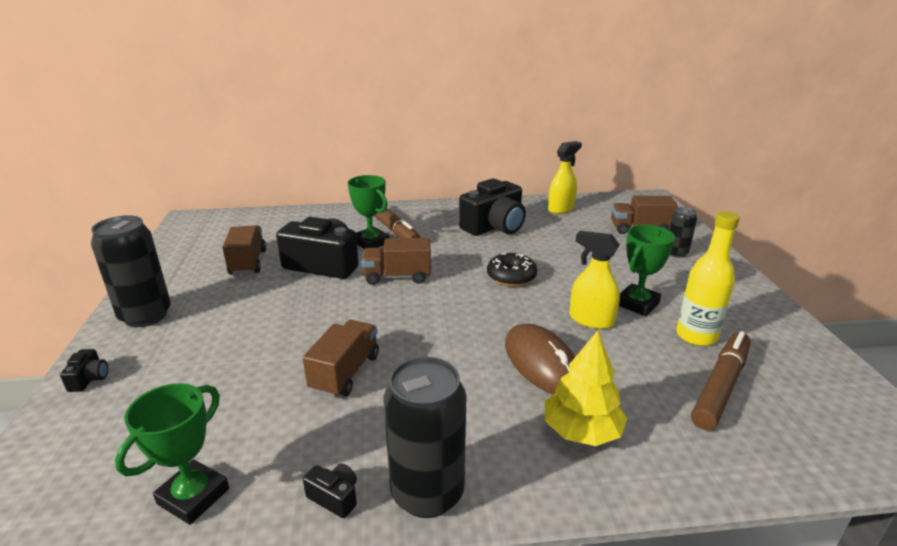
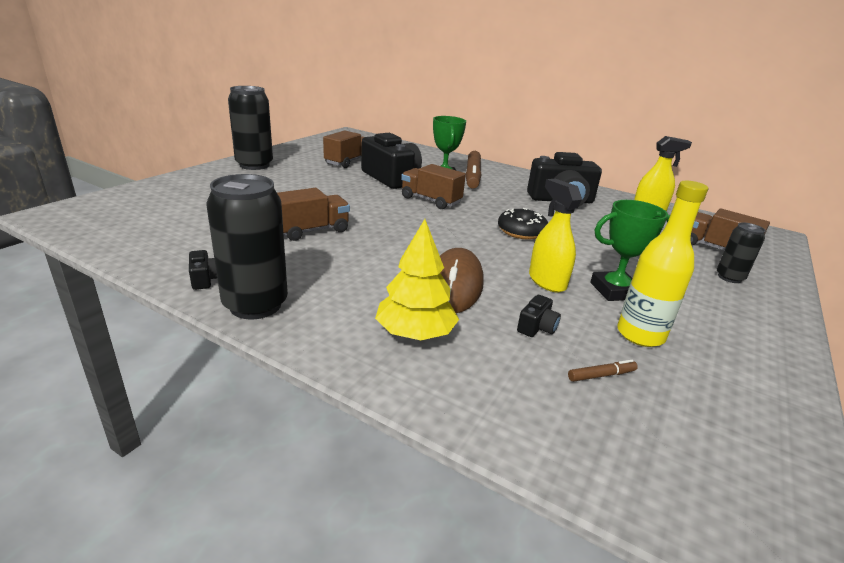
camera: 35 degrees right, 0 degrees up
black camera [60,349,108,392] -> black camera moved to [517,295,561,337]
green trophy [115,383,229,525] -> none
brown marker [691,331,751,430] -> brown marker [568,360,638,382], size x0.42

